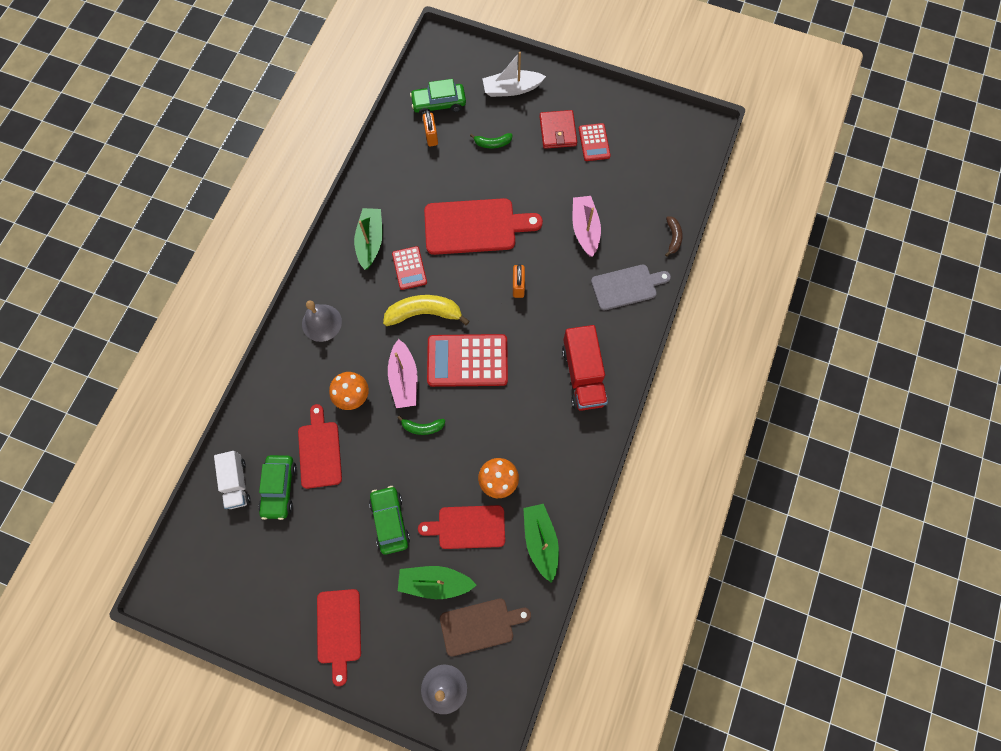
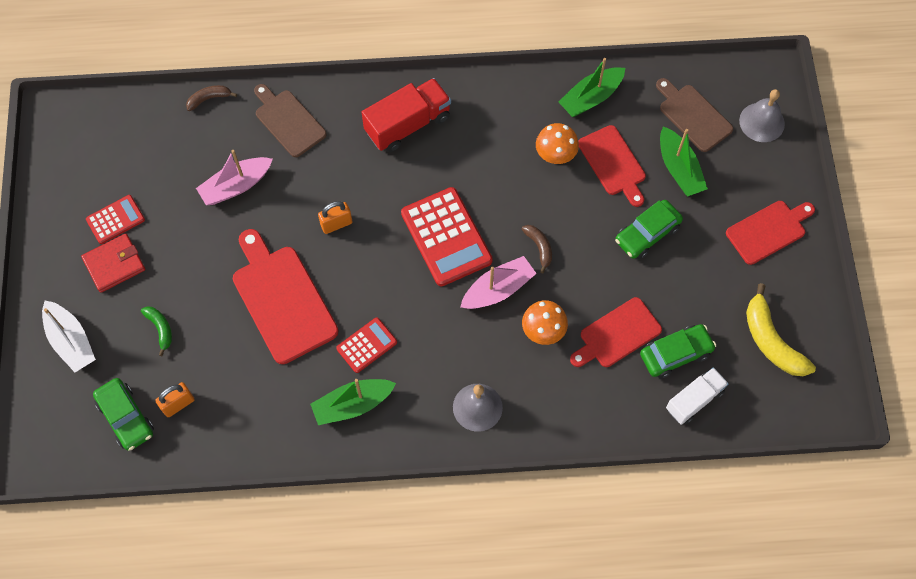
camera: 115 degrees left, 5 degrees down
yellow banana [383,295,470,326] -> yellow banana moved to [746,283,816,376]
green banana [397,416,445,435] -> brown banana [522,225,552,274]
grey cutting board [591,265,671,310] -> brown cutting board [254,84,327,157]

